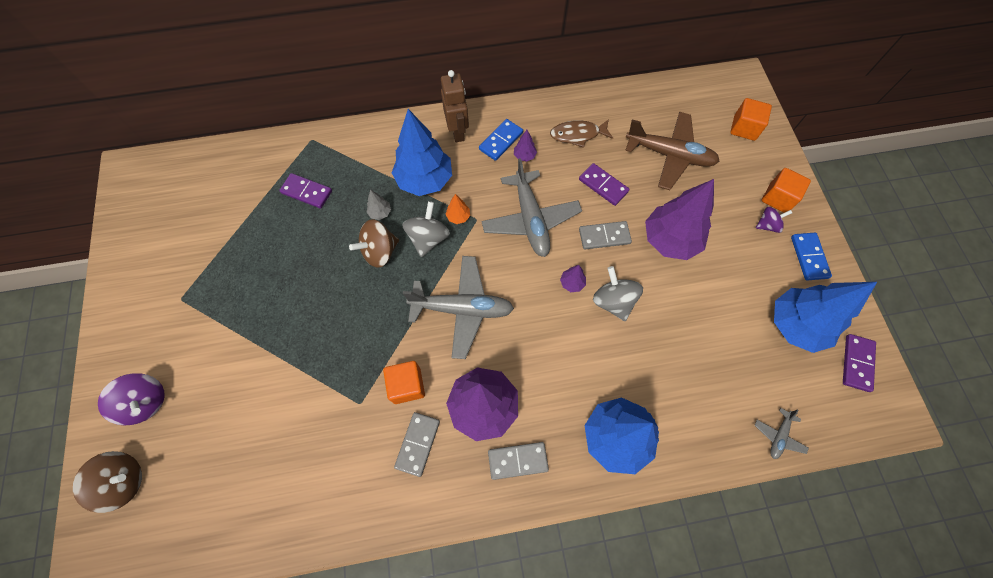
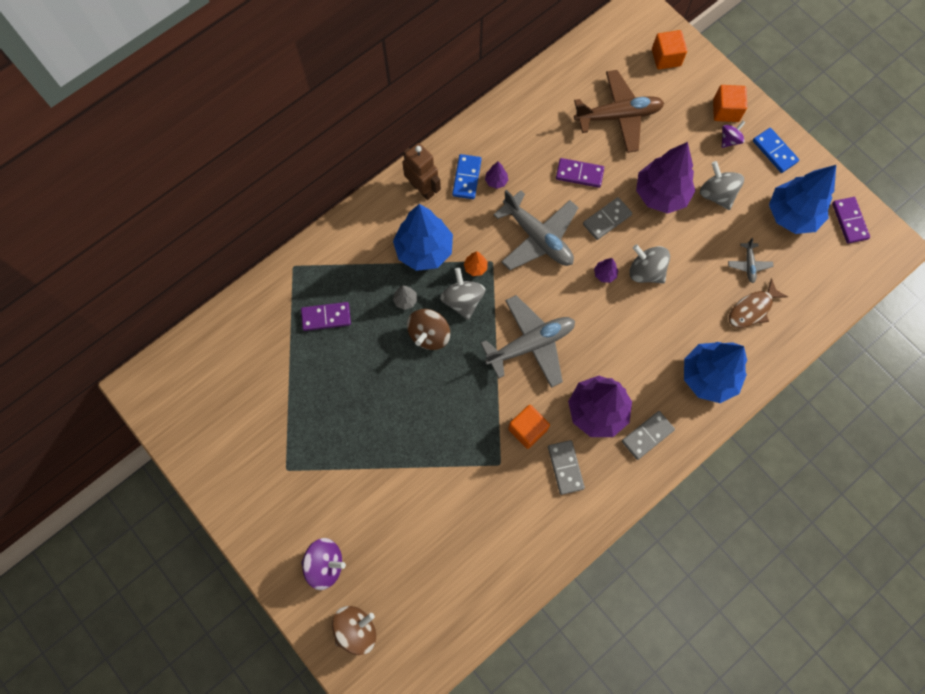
camera: 30 degrees left, 5 degrees up
brown fish [550,119,613,148] -> brown fish moved to [729,278,788,328]
grey plane [755,408,809,459] -> grey plane moved to [728,238,774,283]
none -> grey spinning top [700,161,744,210]

